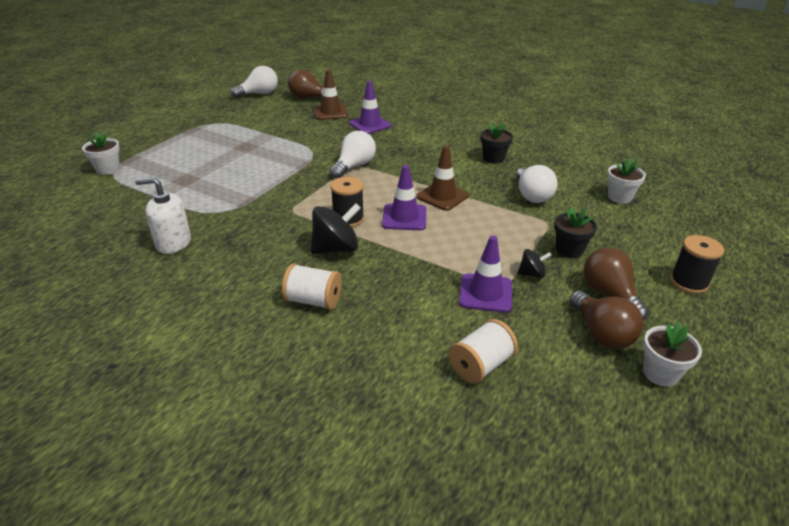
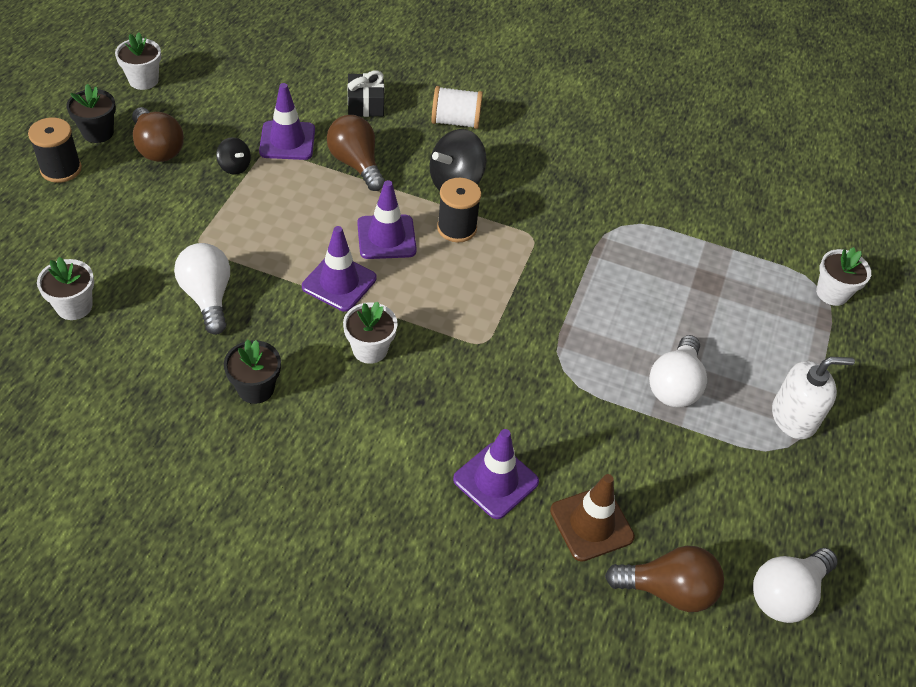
camera: 165 degrees right, 15 degrees up
white soap dispenser [135,177,191,254] -> white soap dispenser moved to [772,357,855,439]
white light bulb [330,131,376,178] -> white light bulb moved to [649,335,707,407]
brown traffic cone [416,146,469,211] -> purple traffic cone [302,226,377,312]
white spool [449,319,518,384] -> none
black spinning top [518,249,552,278] -> black spinning top turned 120 degrees counterclockwise [216,137,251,175]
black flower pot [554,207,597,258] -> black flower pot moved to [66,84,116,143]
brown light bulb [569,291,643,349] -> brown light bulb moved to [327,115,385,191]
none -> white flower pot [343,302,398,364]
none -> black gift [348,71,384,117]

